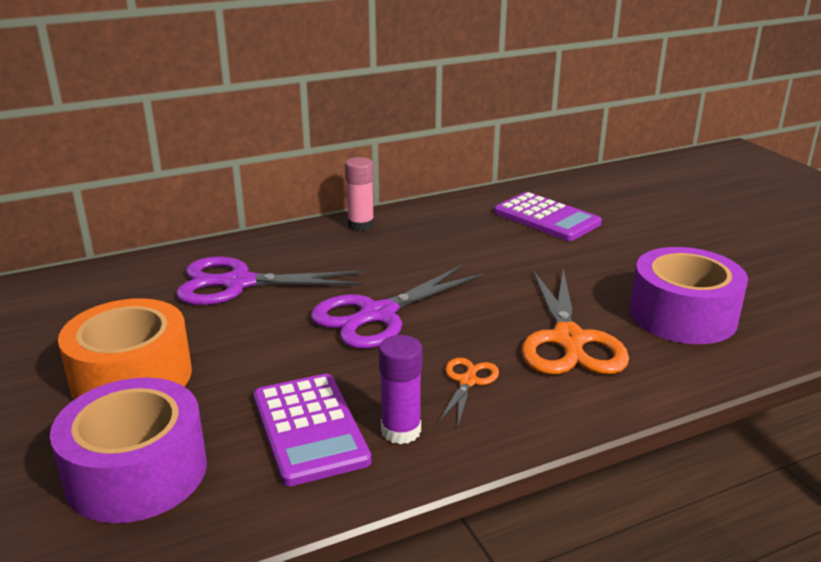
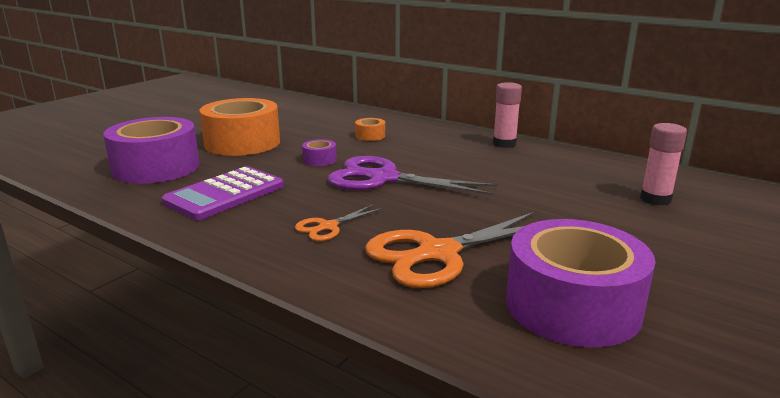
camera: 60 degrees right, 5 degrees down
purple scissors [176,256,363,305] -> orange tape [355,118,385,141]
purple glue stick [379,335,422,444] -> none
orange scissors [439,358,499,425] -> orange scissors turned 150 degrees clockwise [295,204,383,241]
purple calculator [494,192,602,241] -> pink glue stick [640,123,687,206]
none -> purple tape [302,139,337,166]

